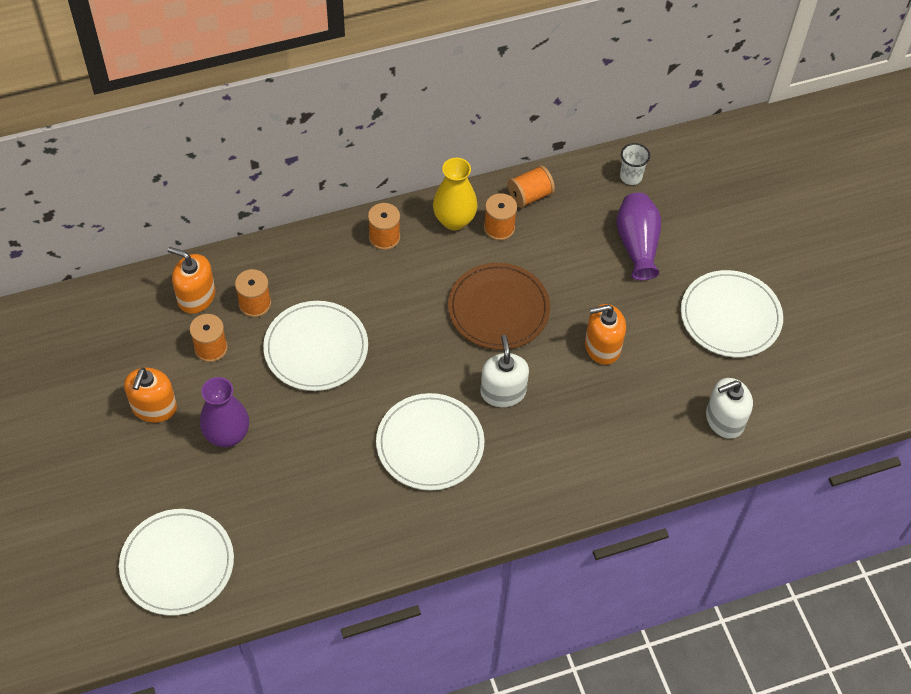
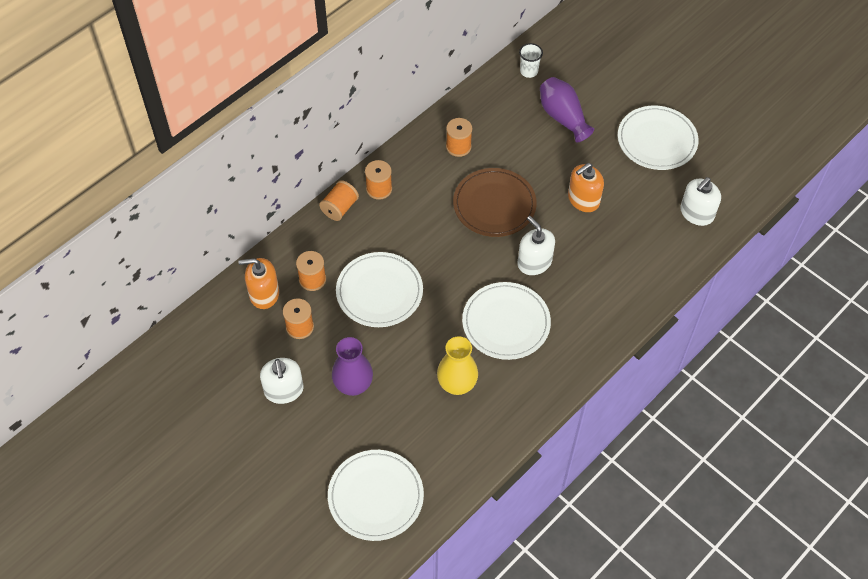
camera: 25 degrees left, 0 degrees up
orange soap dispenser [124,368,177,423] -> white soap dispenser [260,358,304,404]
yellow vase [433,158,478,230] -> yellow vase moved to [437,336,478,395]
orange spool [508,165,555,208] -> orange spool moved to [319,180,359,221]

